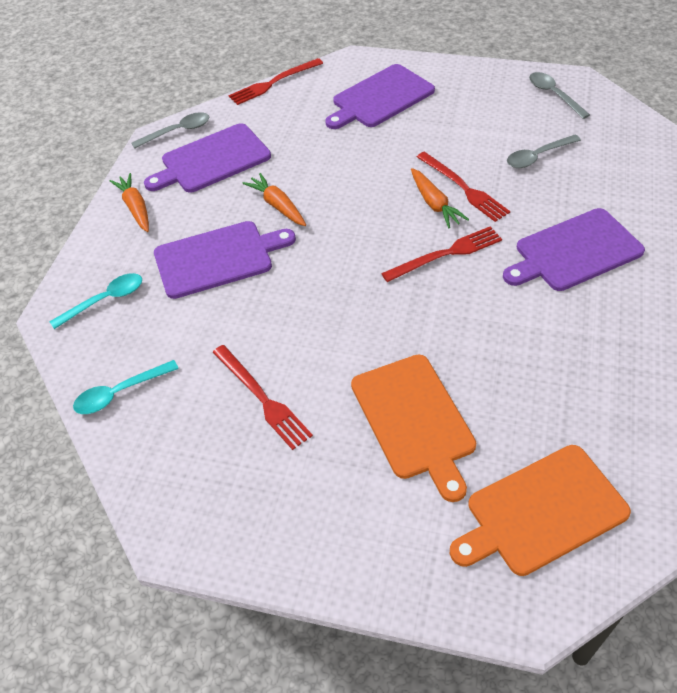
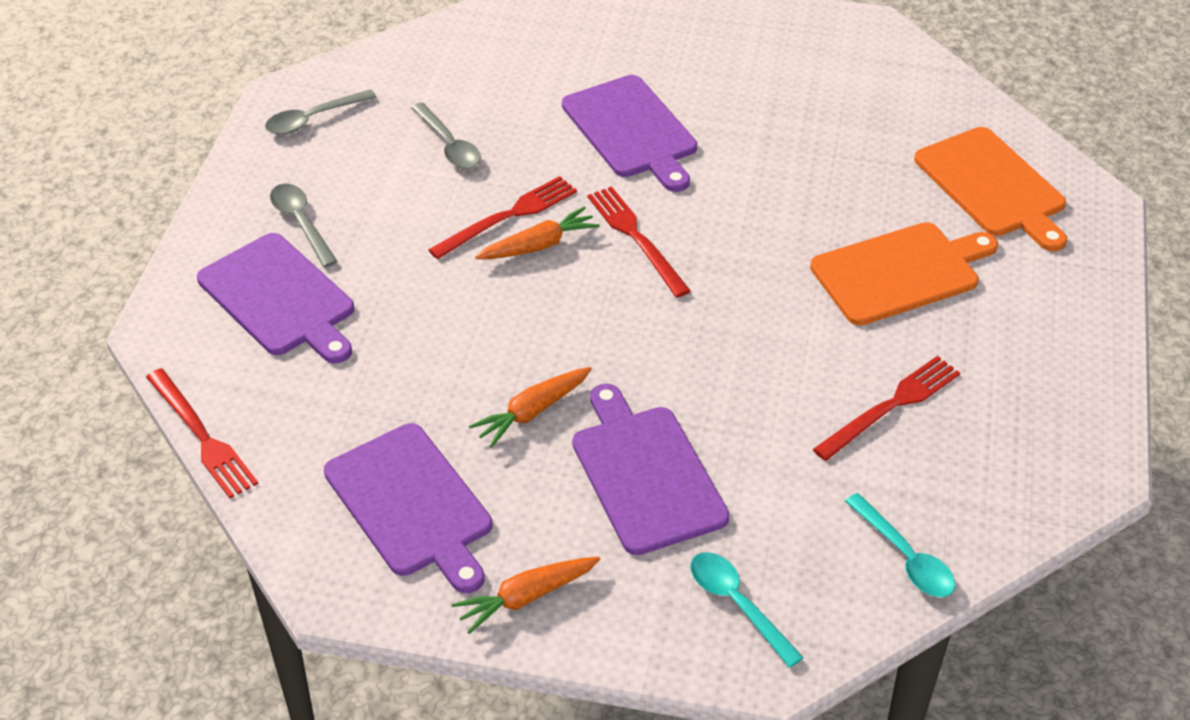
camera: 95 degrees left, 5 degrees down
grey spoon [131,112,210,149] -> grey spoon moved to [270,184,338,267]

